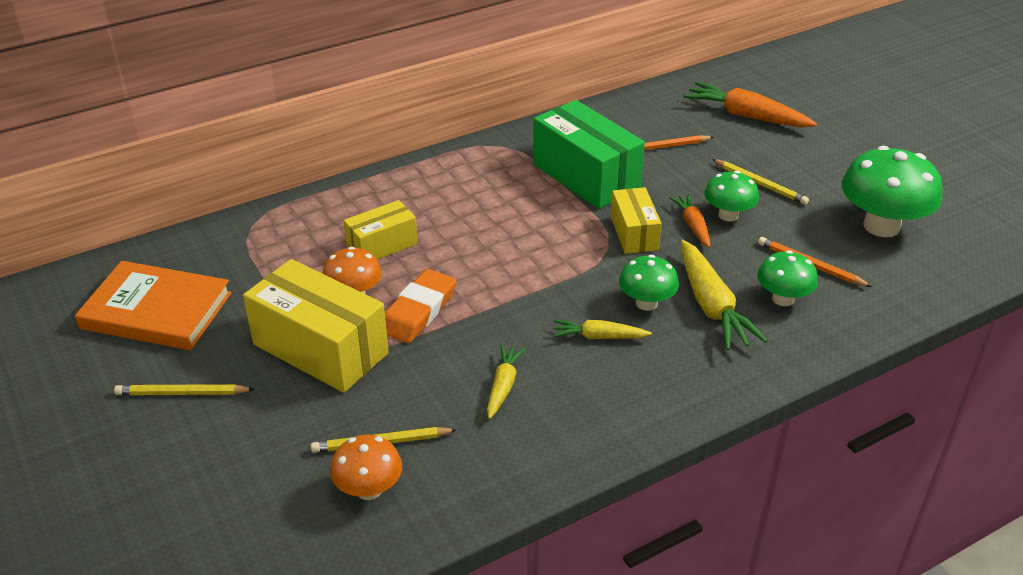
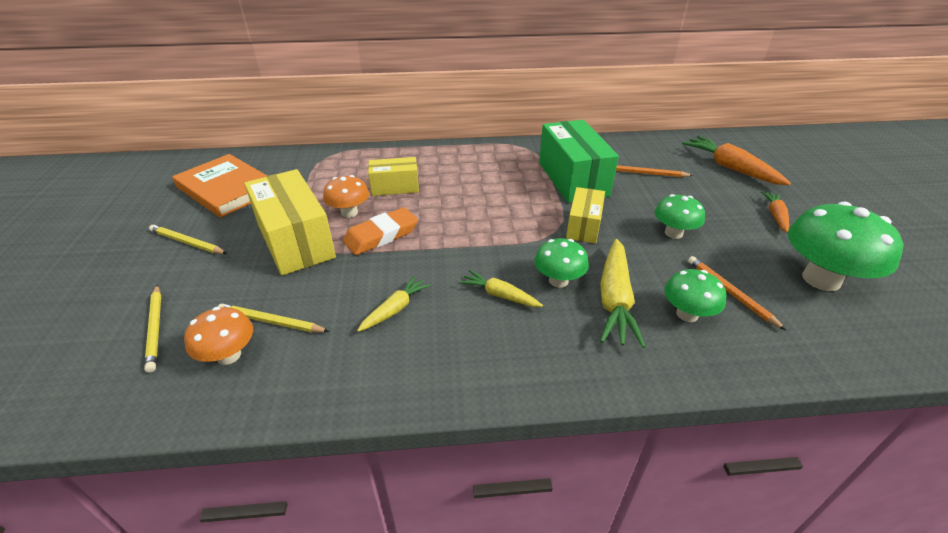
camera: 25 degrees right, 0 degrees up
orange carrot [669,194,710,248] -> orange carrot moved to [761,191,789,233]
yellow pencil [712,159,809,205] -> yellow pencil moved to [144,285,161,373]

